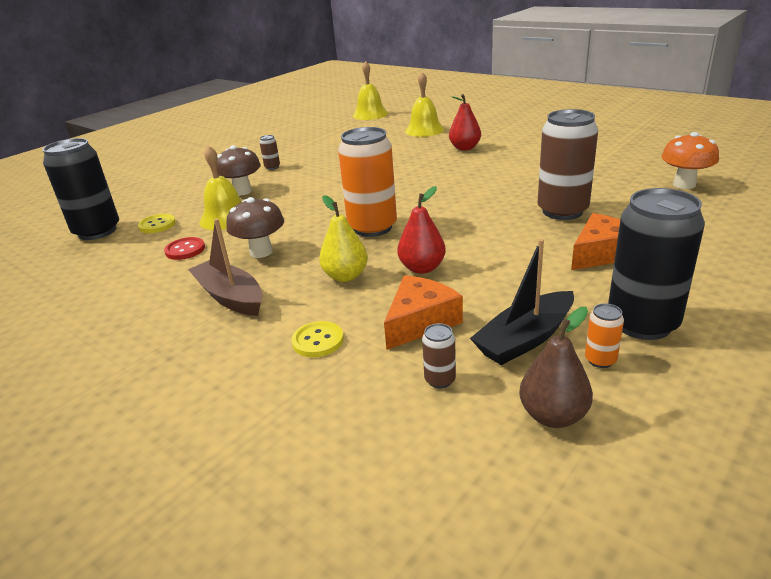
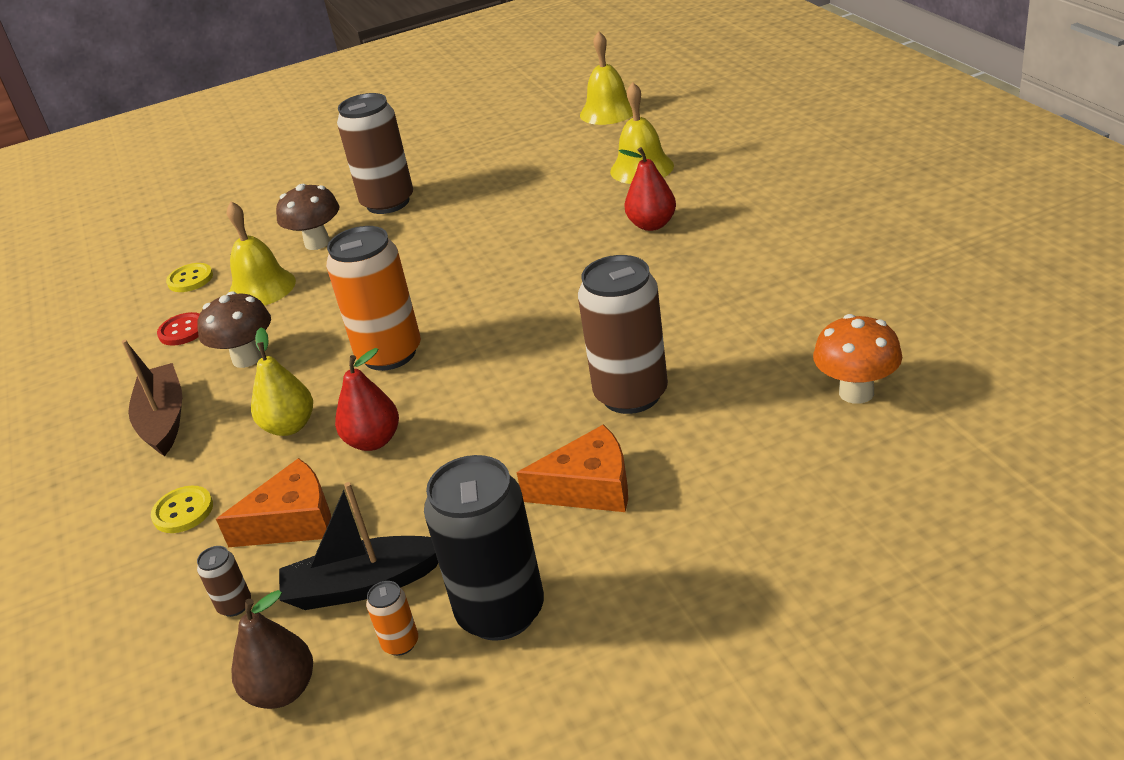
camera: 30 degrees right, 5 degrees up
black can [42,138,119,240] -> none
brown can [259,135,280,170] -> brown can [337,93,413,214], size x2.40

